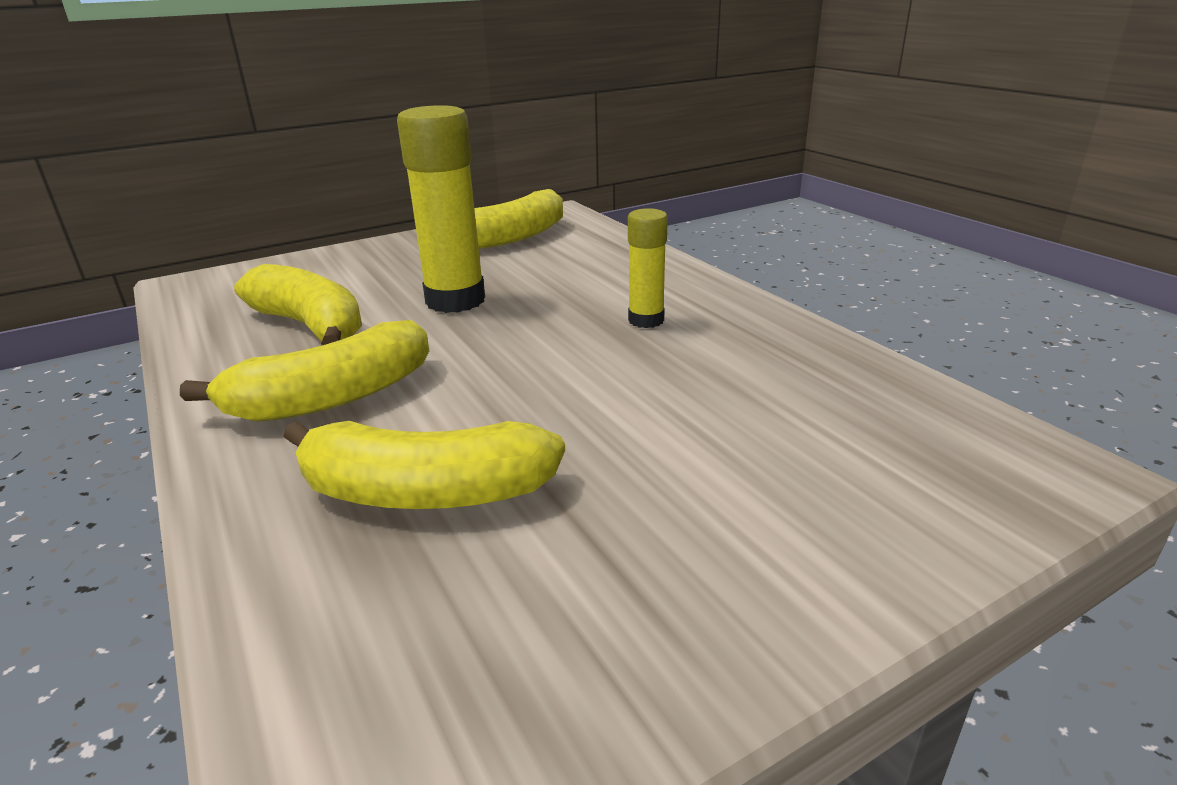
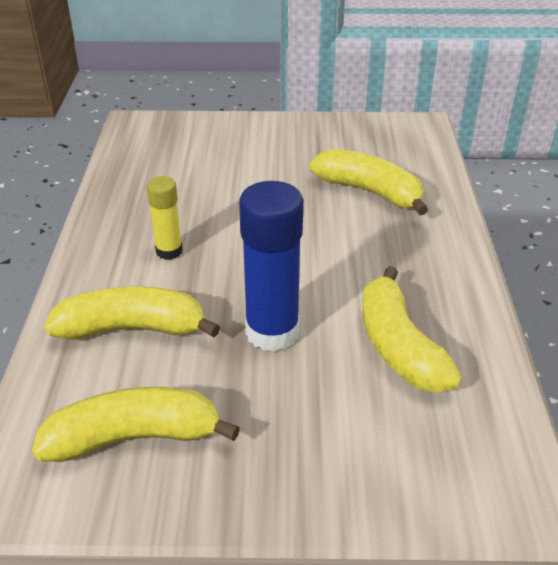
camera: 150 degrees left, 10 degrees up
yellow banana [180,320,429,422] -> yellow banana moved to [44,287,220,340]
yellow glue stick [397,105,485,313] -> blue glue stick [239,181,303,352]

